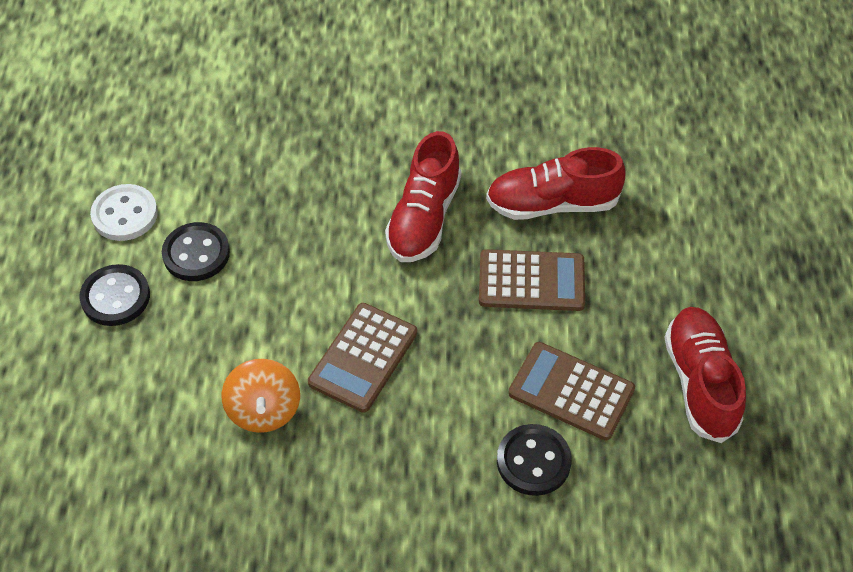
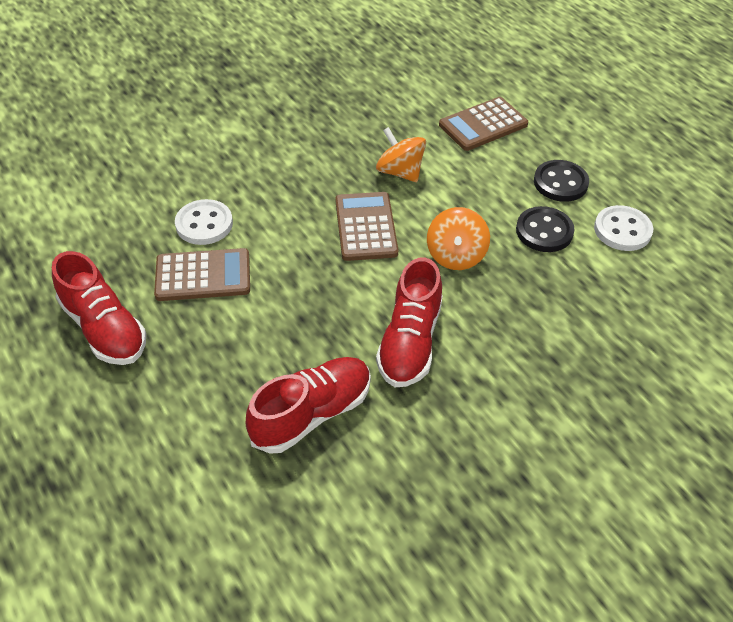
camera: 145 degrees right, 5 degrees down
red shoe [385,131,461,262] -> red shoe turned 150 degrees counterclockwise [376,258,443,387]
brown calculator [479,249,585,311] -> brown calculator moved to [439,97,528,151]
black button [497,424,572,496] -> white button [175,199,233,245]
none -> orange spinning top [427,207,490,270]

